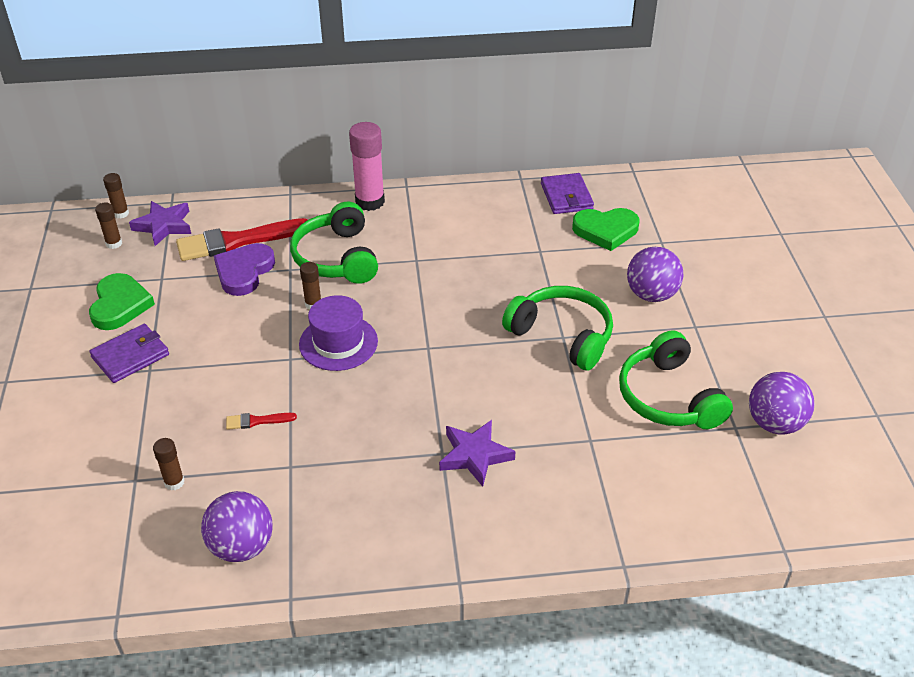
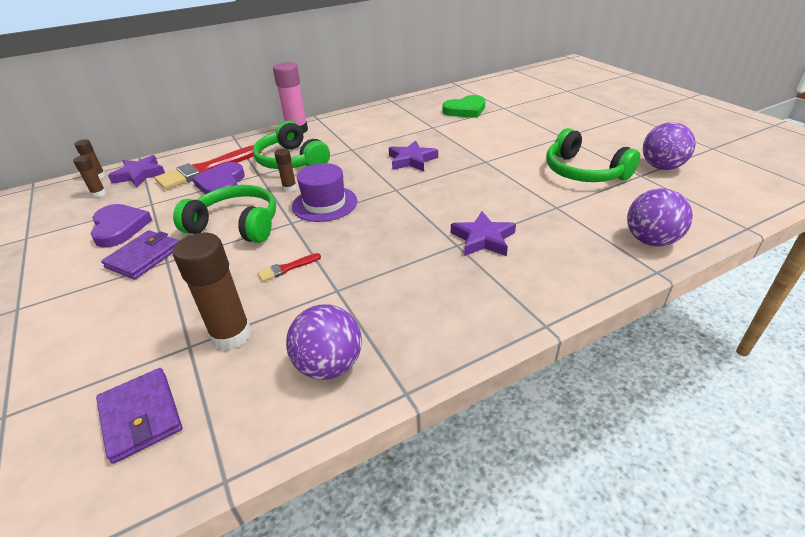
camera: 20 degrees left, 5 degrees down
green heart [89,273,155,330] -> purple heart [90,204,152,248]
brown glue stick [153,438,185,490] -> brown glue stick [173,233,252,351], size x1.93
green headphones [502,286,613,370] -> green headphones moved to [173,185,276,243]
purple wallet [541,173,594,214] -> purple wallet moved to [96,368,182,464]
purple ball [627,247,683,302] -> purple ball moved to [627,188,693,246]
none -> purple star [389,141,438,171]

